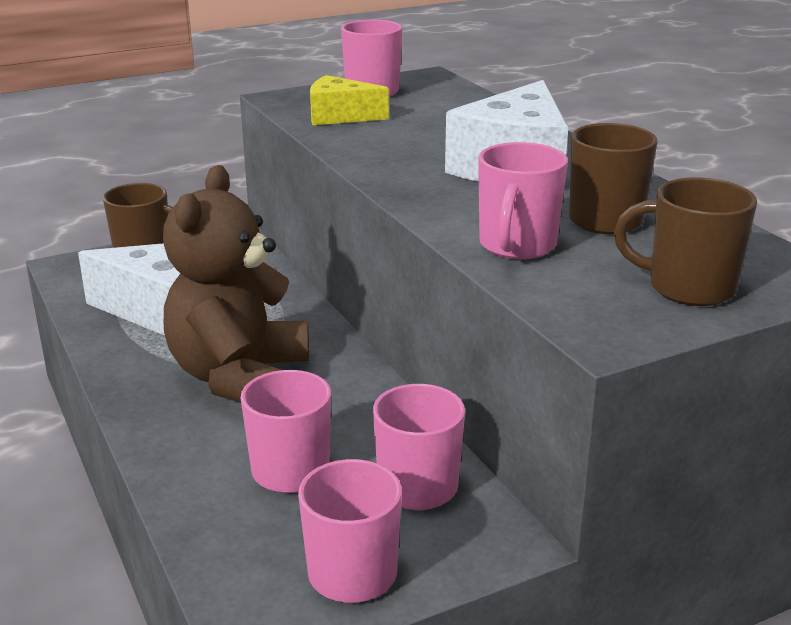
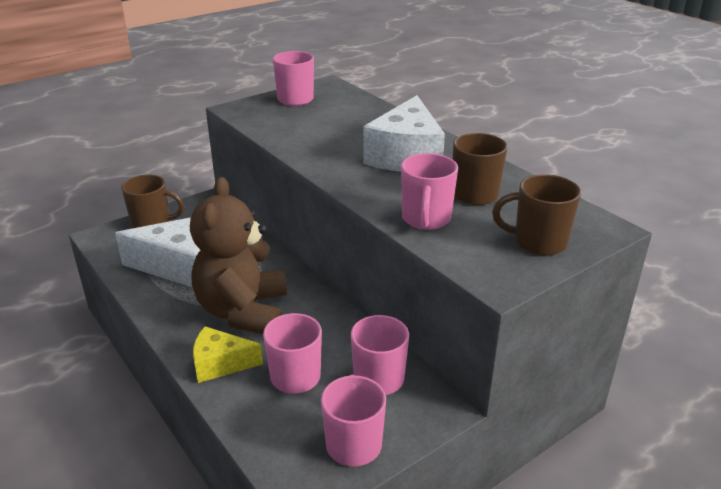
camera: 10 degrees left, 5 degrees up
yellow cheese [310,75,389,125] -> yellow cheese moved to [193,326,263,383]

